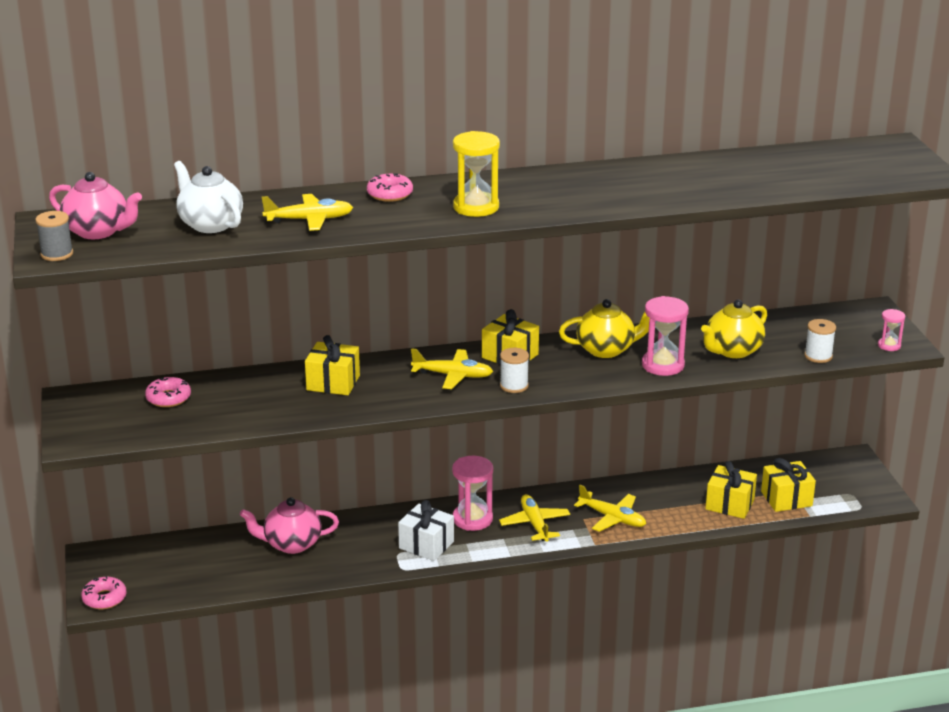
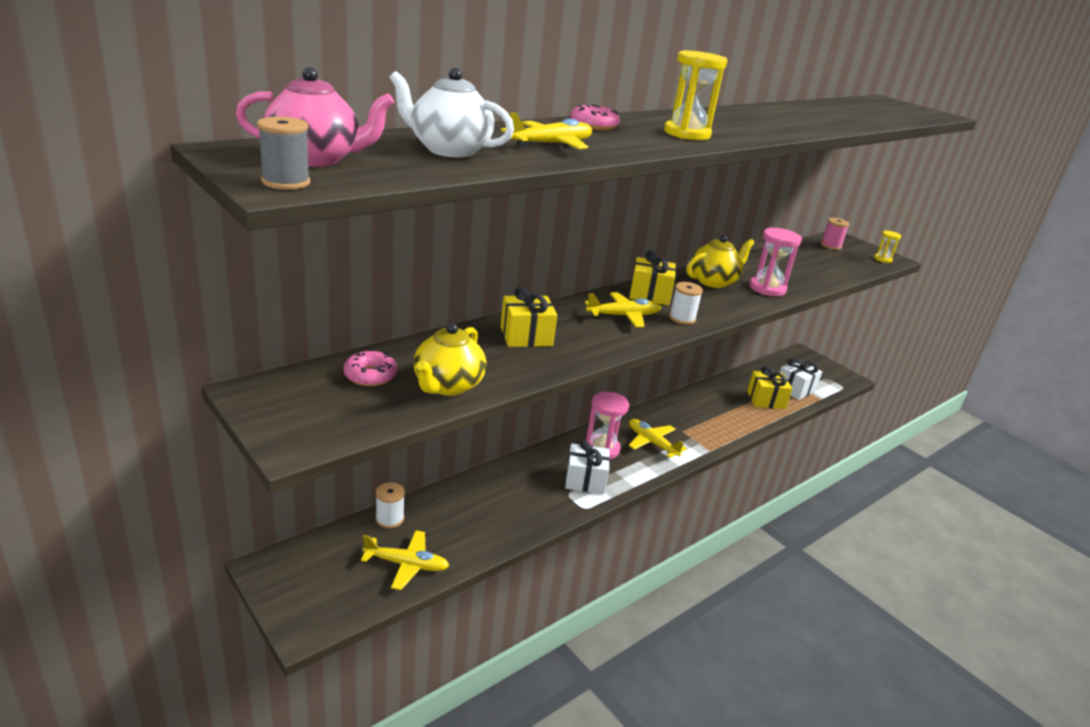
camera: 30 degrees left, 0 degrees up
pink donut [81,576,127,609] -> none
pink teapot [240,497,339,554] -> none
yellow plane [574,485,646,532] -> yellow plane moved to [361,530,449,590]
yellow teapot [701,300,767,358] -> yellow teapot moved to [413,323,487,396]
yellow gift [761,458,816,512] -> white gift [780,358,822,400]
white spool [804,319,836,363] -> white spool moved to [376,482,405,528]
pink hourglass [878,309,905,351] -> yellow hourglass [874,230,901,263]
none -> pink spool [821,218,850,250]

